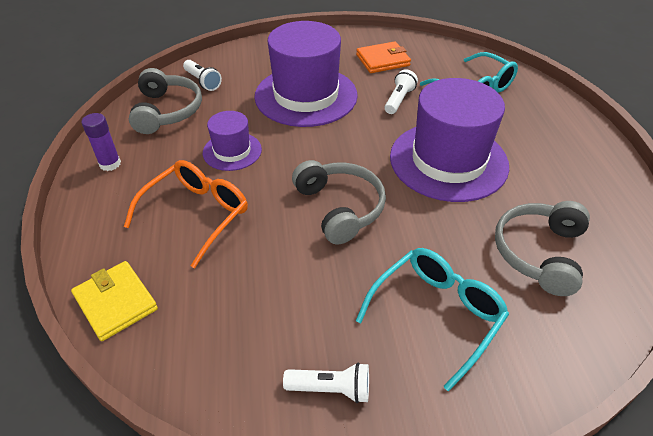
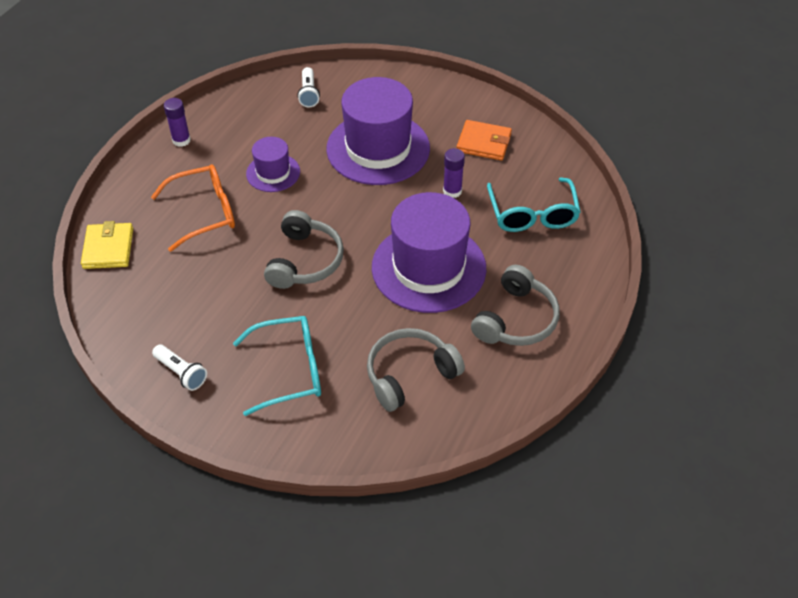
camera: 35 degrees right, 5 degrees up
grey headphones [129,68,202,134] -> grey headphones moved to [471,265,560,346]
white flashlight [385,69,418,114] -> purple glue stick [443,148,465,198]

